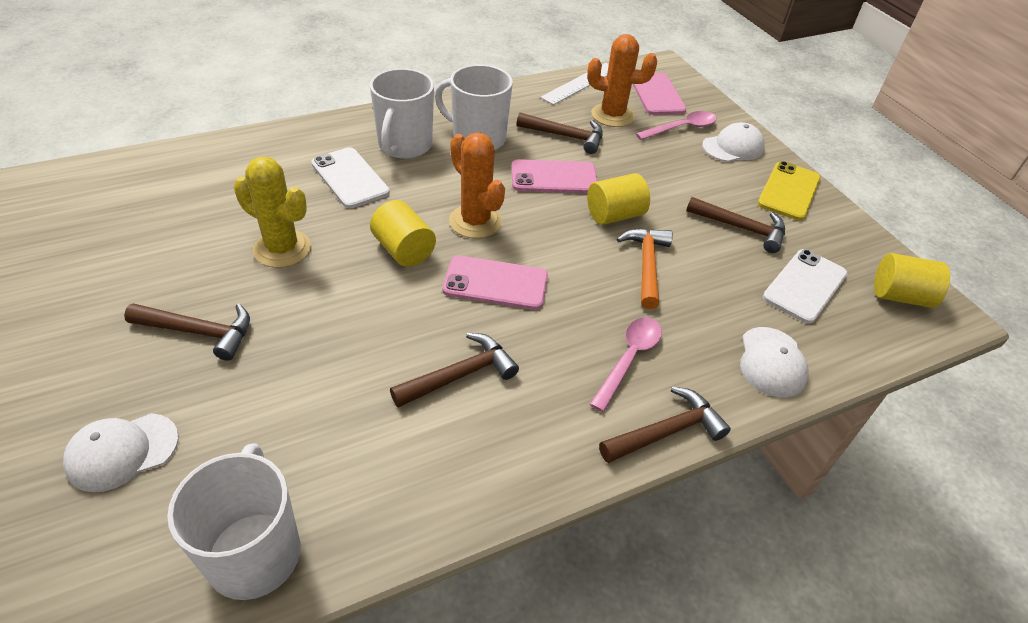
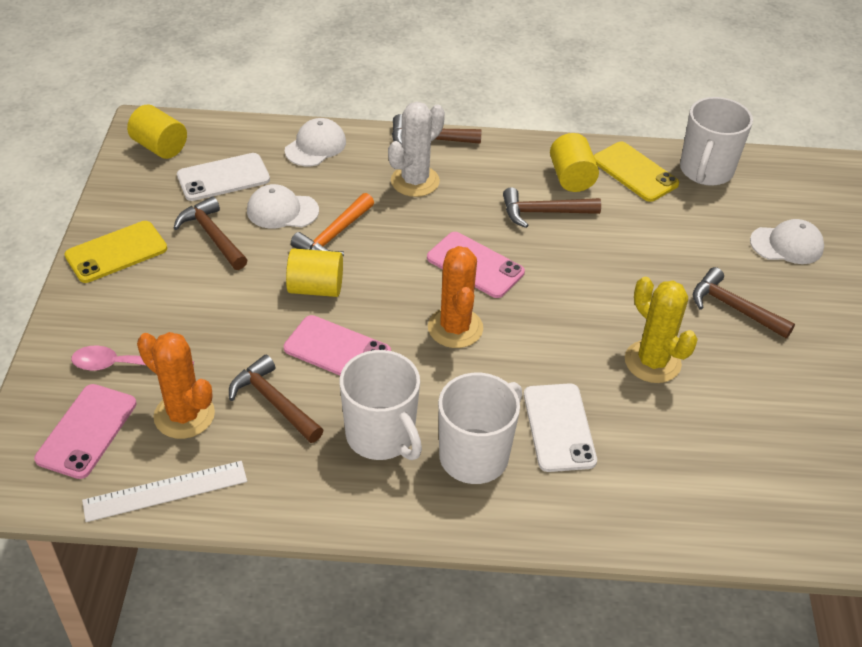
camera: 150 degrees left, 0 degrees up
yellow cylinder [370,200,436,267] -> yellow cylinder moved to [550,133,599,192]
pink spoon [590,317,662,412] -> white cactus [388,102,445,197]
white cap [702,122,765,162] -> white cap moved to [247,184,319,228]
none -> yellow phone [593,142,679,202]

